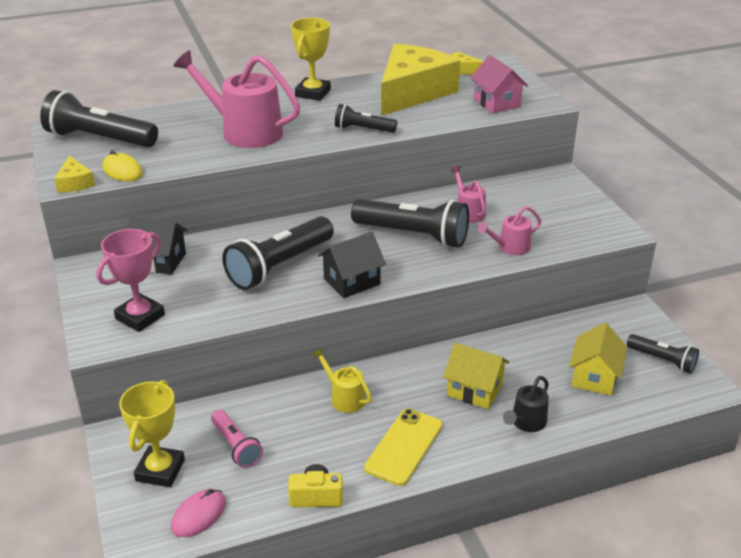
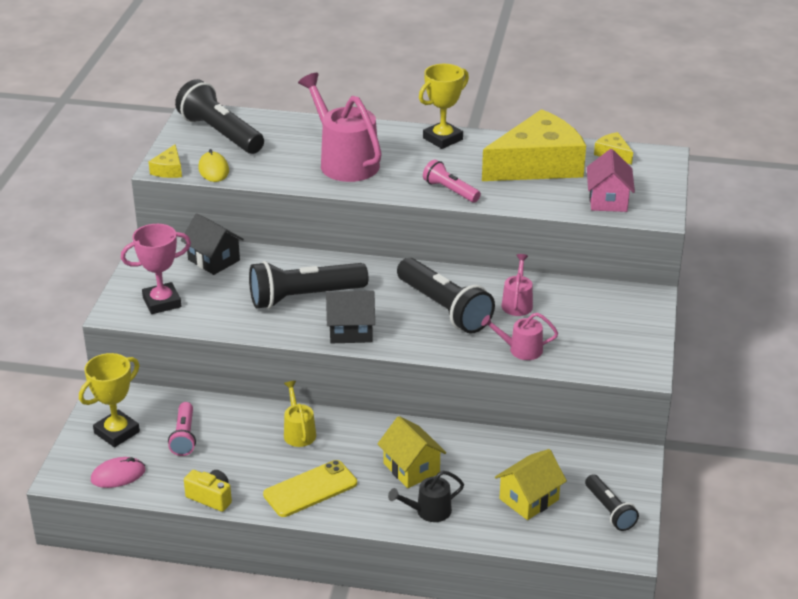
camera: 30 degrees right, 0 degrees up
black flashlight [335,104,397,133] -> pink flashlight [423,160,481,203]

